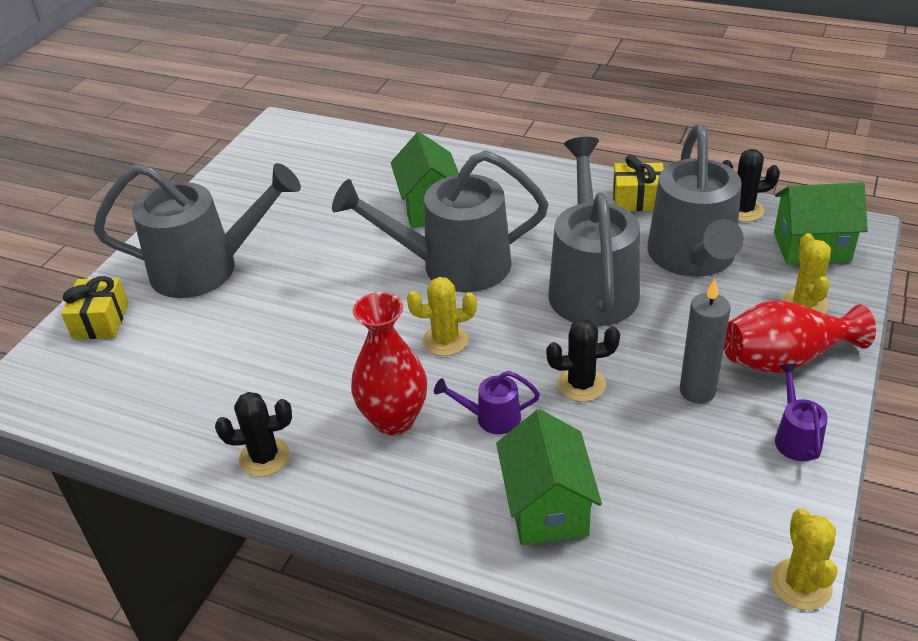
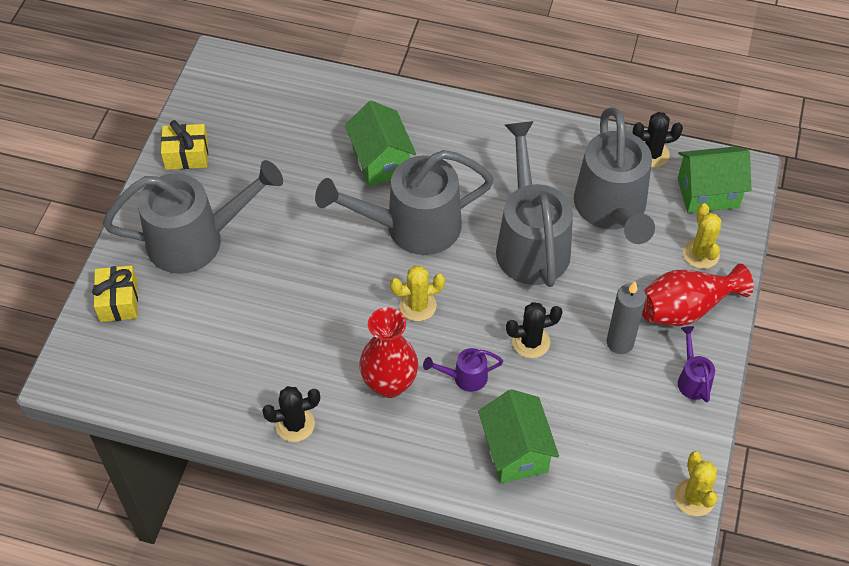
camera: 10 degrees left, 15 degrees up
yellow gift [613,155,664,211] -> yellow gift moved to [161,120,208,170]

